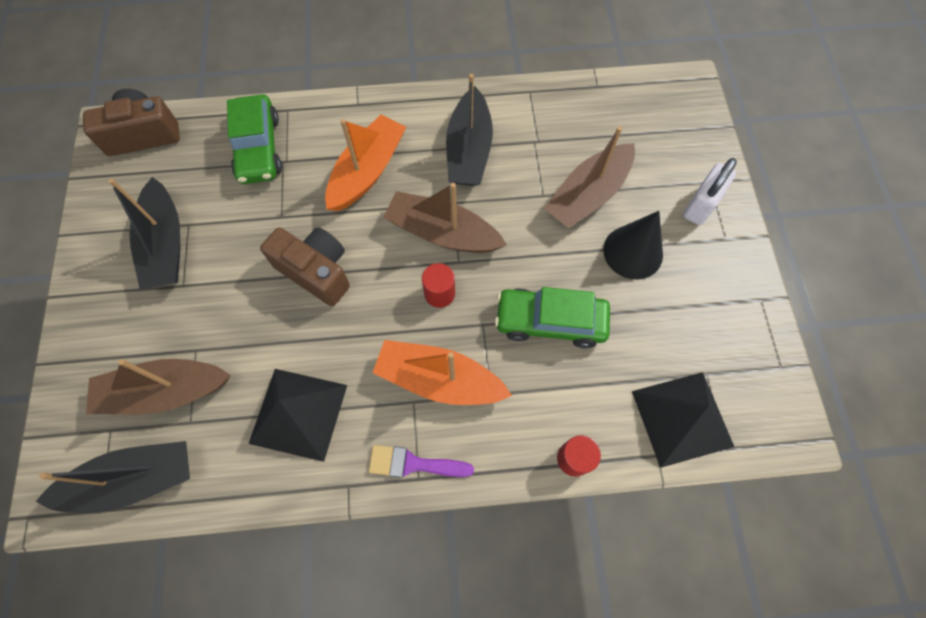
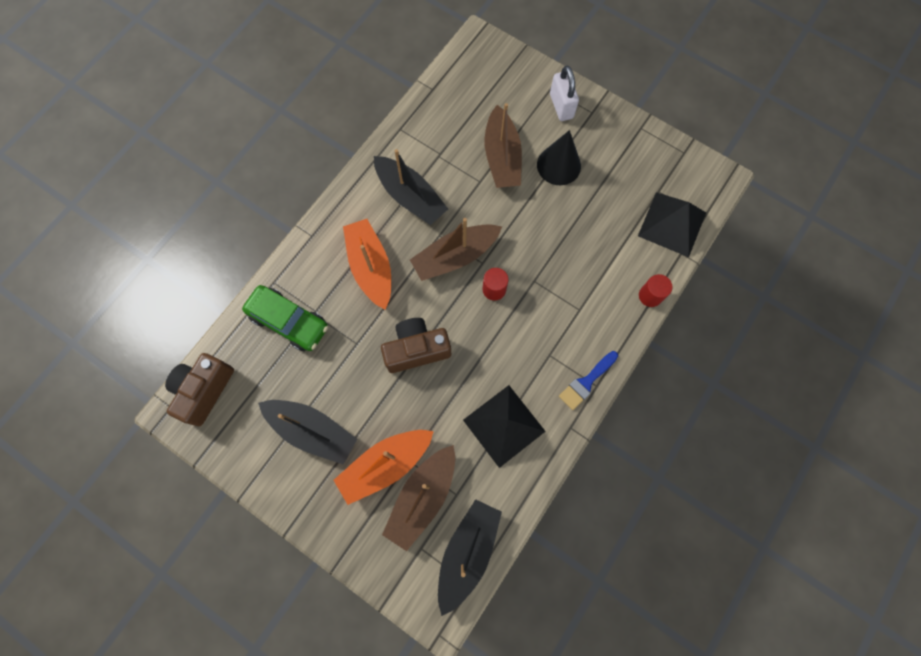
camera: 50 degrees left, 5 degrees up
purple brush [369,445,474,478] -> blue brush [559,351,618,410]
orange boat [373,340,512,405] -> orange boat moved to [333,430,434,505]
green car [495,287,610,349] -> none

